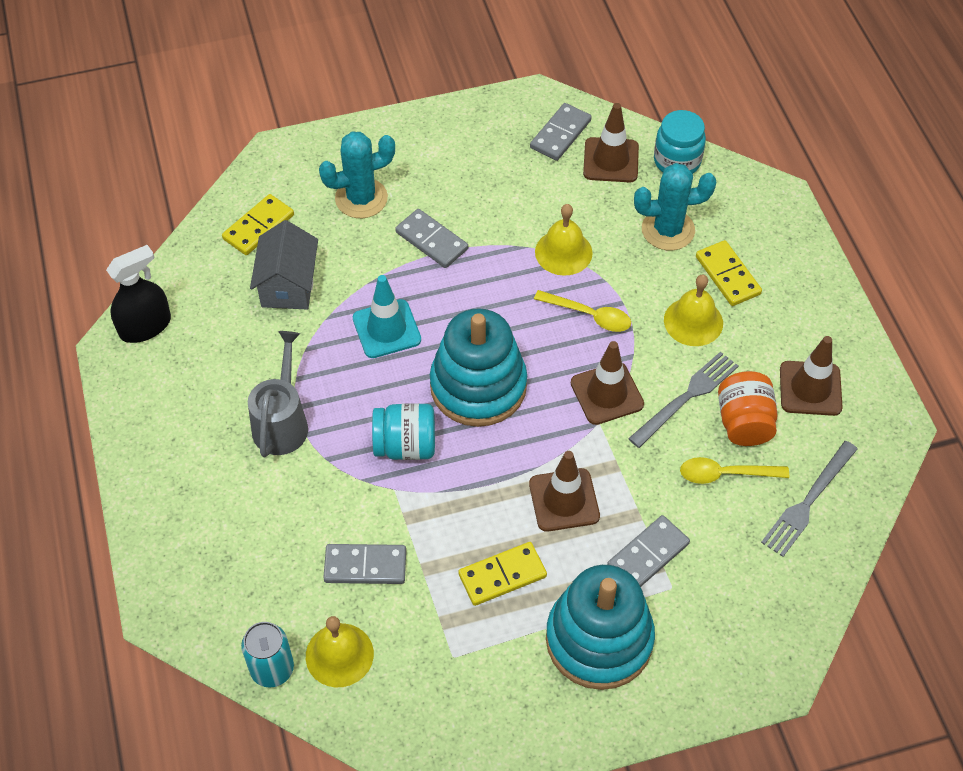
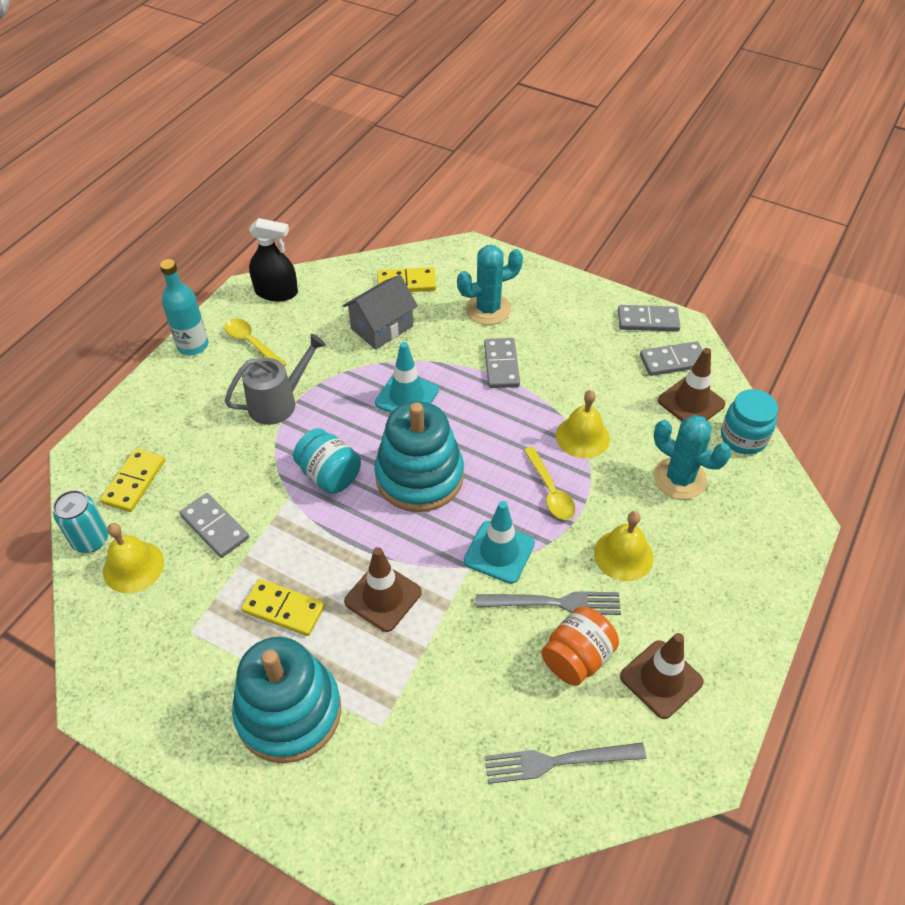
camera: 45 degrees right, 5 degrees down
turquoise cactus [319,132,395,218] -> turquoise cactus turned 45 degrees counterclockwise [457,245,523,325]
brown traffic cone [571,341,644,425] -> turquoise traffic cone [464,501,535,584]
grey domino [607,515,690,587] -> grey domino moved to [618,305,681,331]
yellow spoon [680,457,789,484] -> yellow spoon moved to [225,318,287,367]
yellow domino [696,240,762,306] -> yellow domino moved to [100,448,165,512]
none -> turquoise bottle [160,259,208,355]

